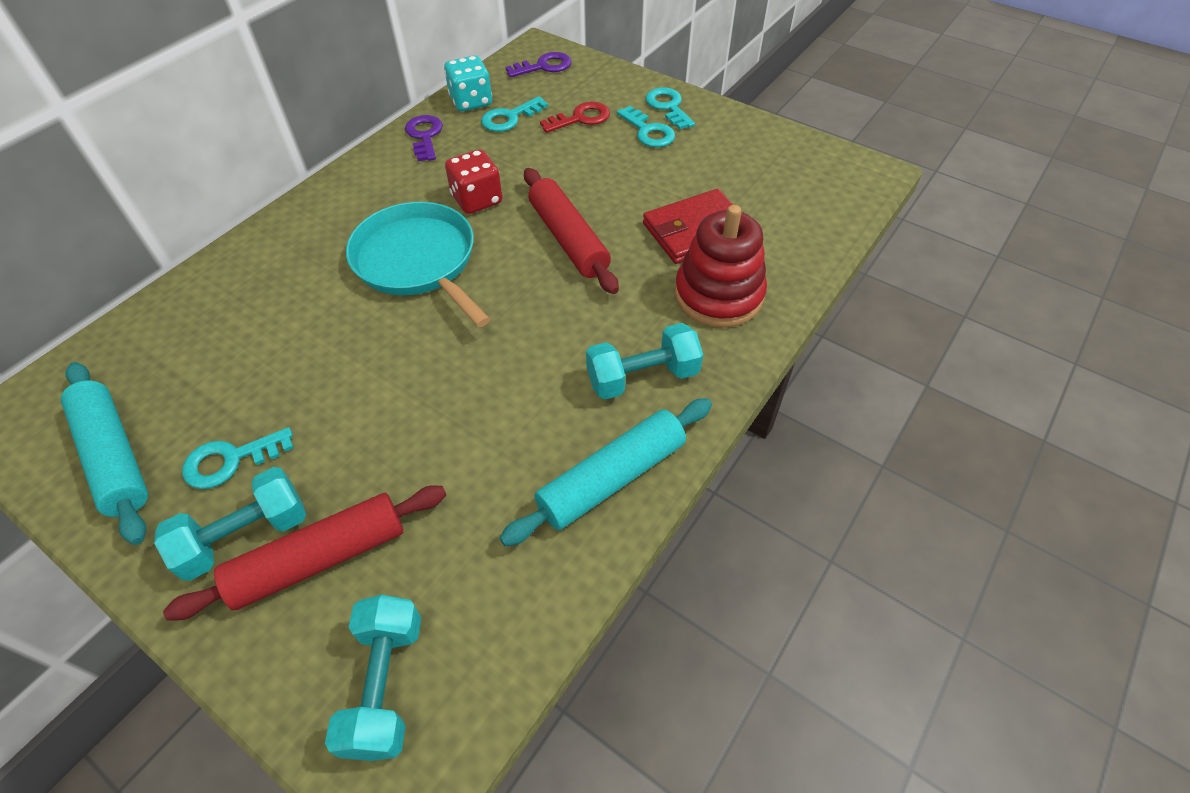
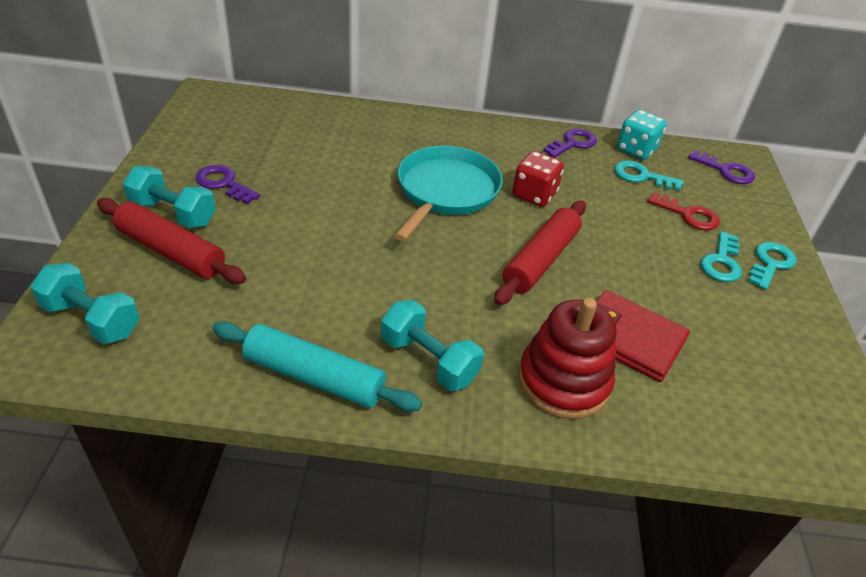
camera: 55 degrees right, 10 degrees down
turquoise rolling pin [61,362,148,545] -> none
turquoise key [182,427,294,489] -> purple key [196,165,261,204]
turquoise dumbbell [325,595,421,761] -> turquoise dumbbell turned 60 degrees clockwise [30,263,140,344]

